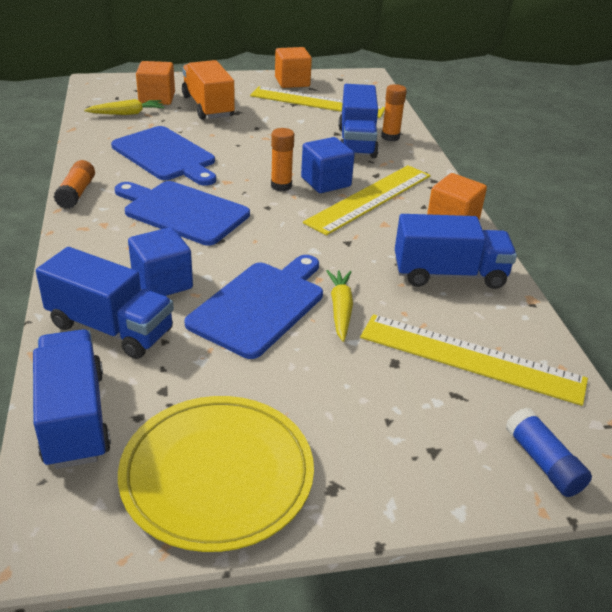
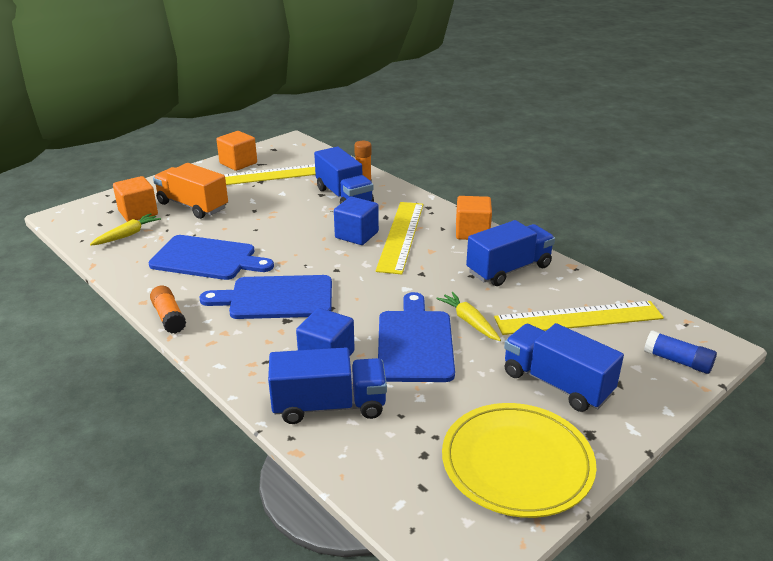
camera: 30 degrees left, 5 degrees down
blue truck [33,329,111,469] -> blue truck moved to [504,323,624,412]
orange glue stick [271,128,294,192] -> none

